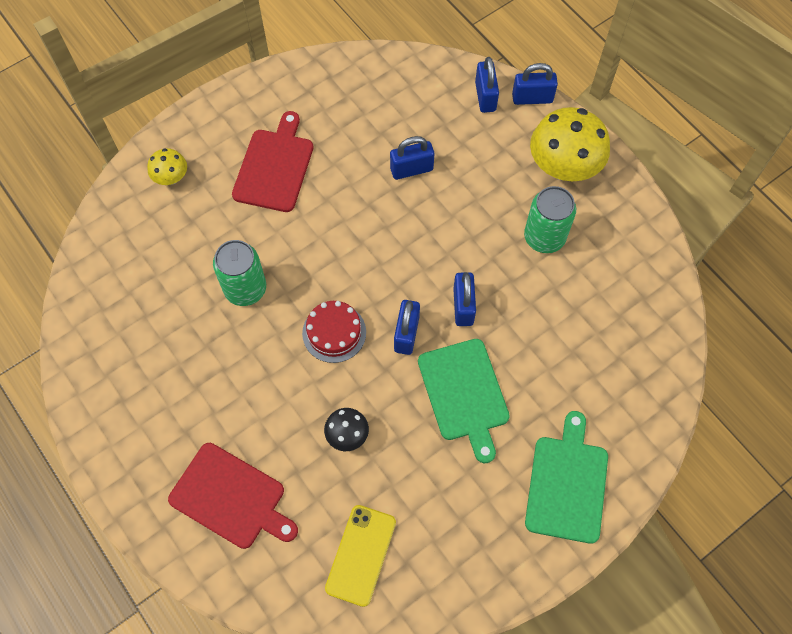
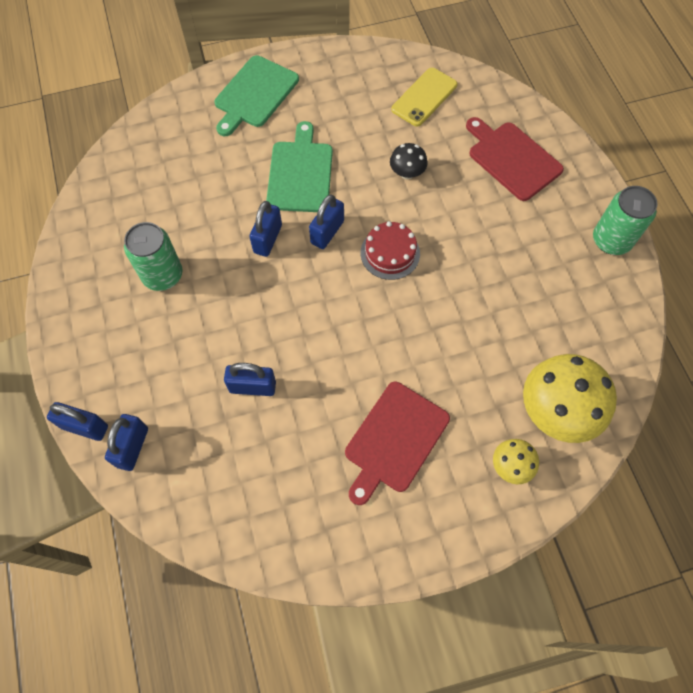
camera: 160 degrees left, 0 degrees up
green can [213,240,266,306] -> green can moved to [593,186,658,255]
yellow mushroom [530,107,610,181] -> yellow mushroom moved to [523,354,617,443]

